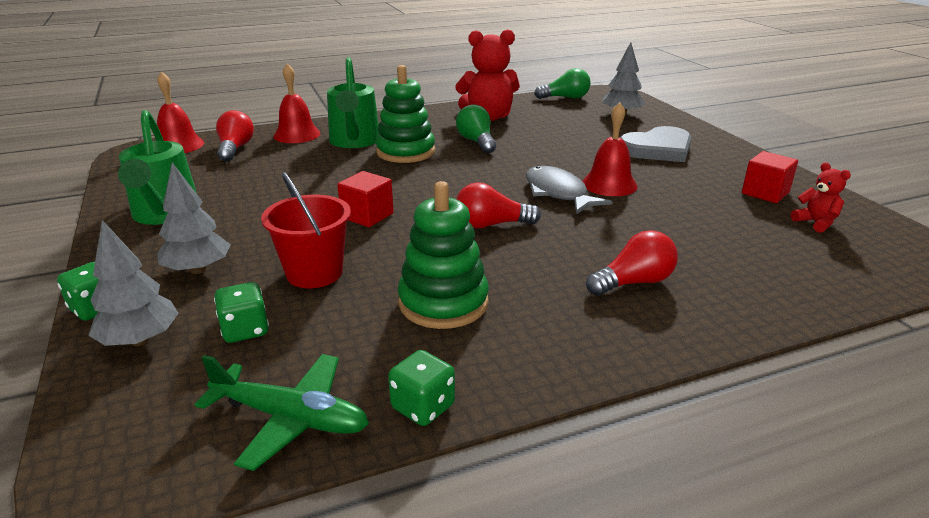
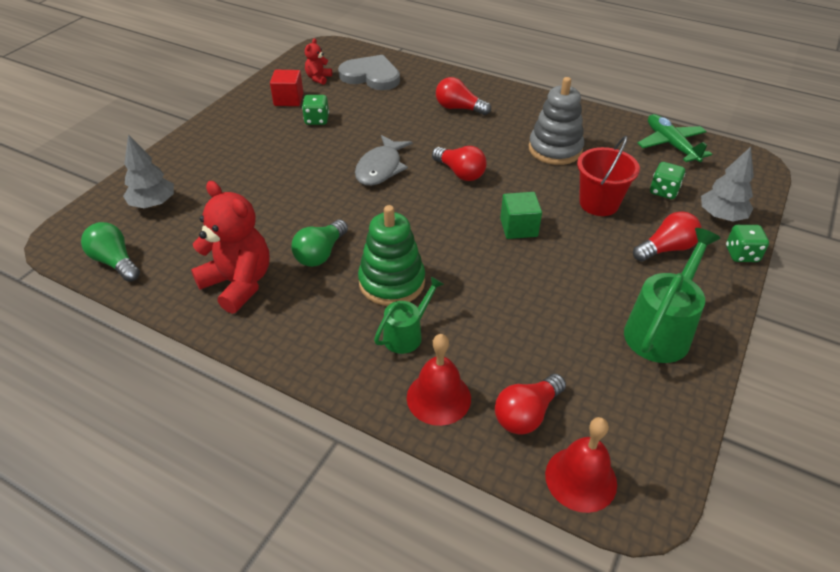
camera: 130 degrees left, 15 degrees up
grey tree [158,163,231,274] -> red light bulb [633,211,702,262]
green watering can [327,57,379,148] -> green watering can [374,276,444,354], size x0.60
red cube [337,171,394,227] -> green cube [500,192,542,239]
green dice [388,350,455,426] -> green dice moved to [302,95,329,125]
green stacking toy [398,181,489,329] -> grey stacking toy [529,77,584,165]
red bell [583,102,638,196] -> none
grey heart [620,126,691,162] -> grey heart moved to [338,55,400,90]

